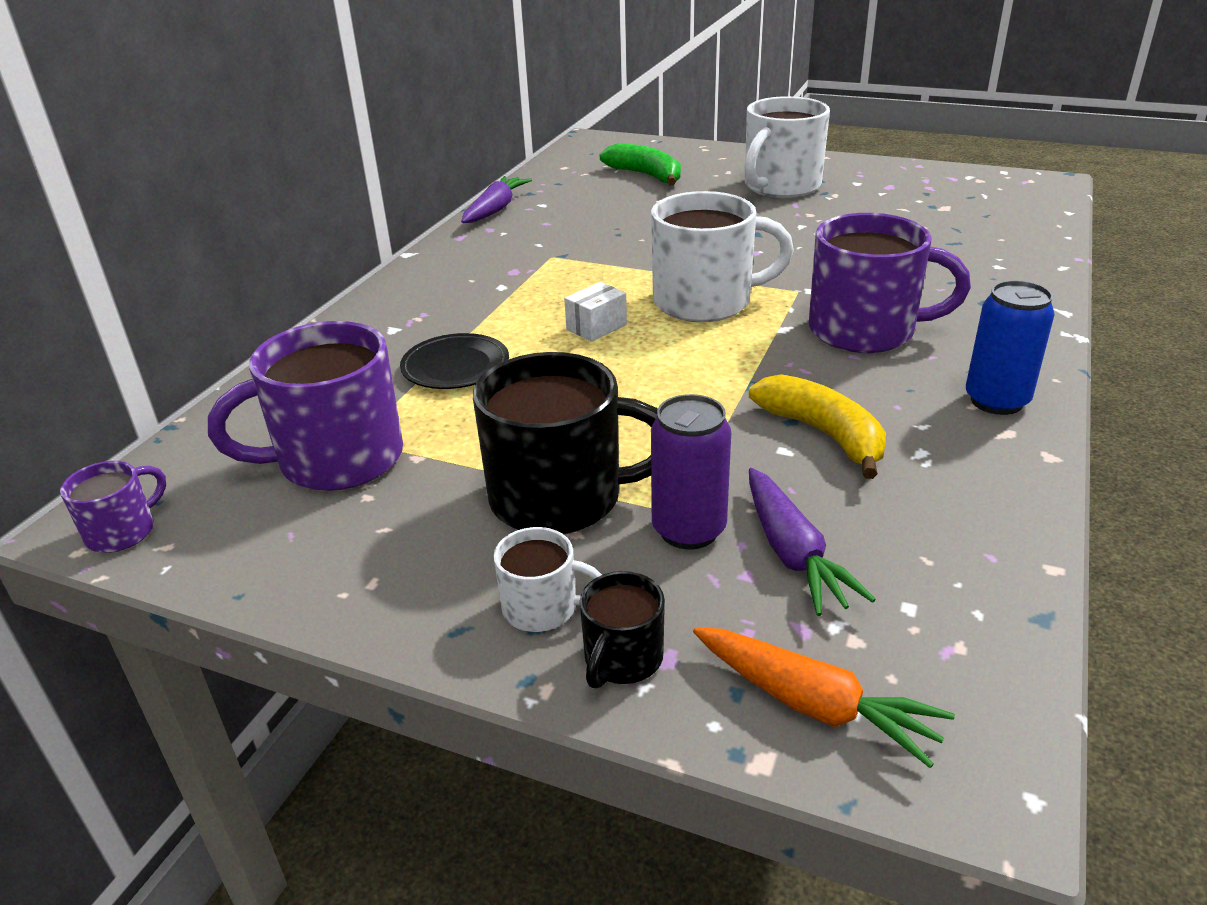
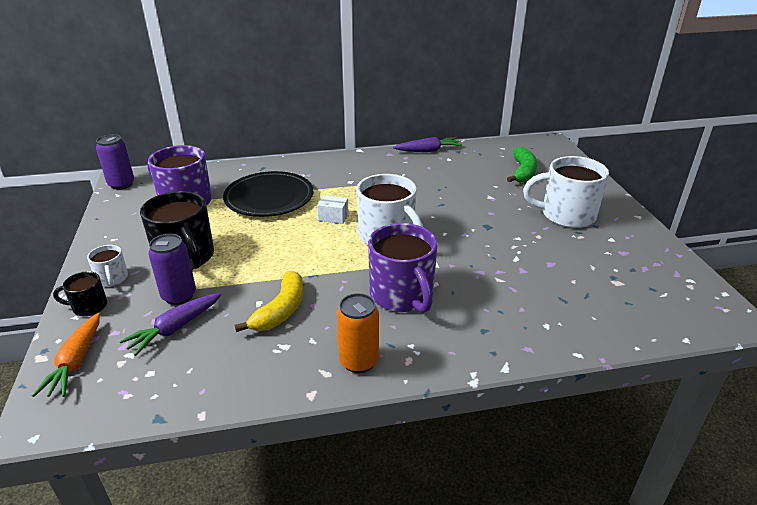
camera: 55 degrees right, 0 degrees up
purple mug [60,461,166,553] -> purple can [96,134,134,190]
black plate [400,333,509,389] -> black plate [223,171,314,217], size x1.74
blue can [966,280,1055,415] -> orange can [337,293,379,373]

